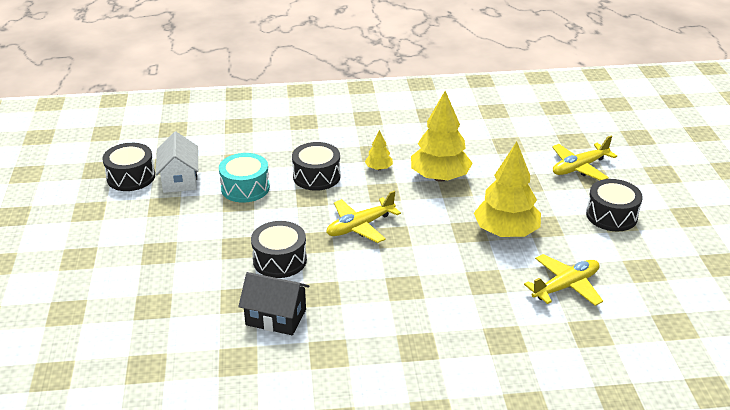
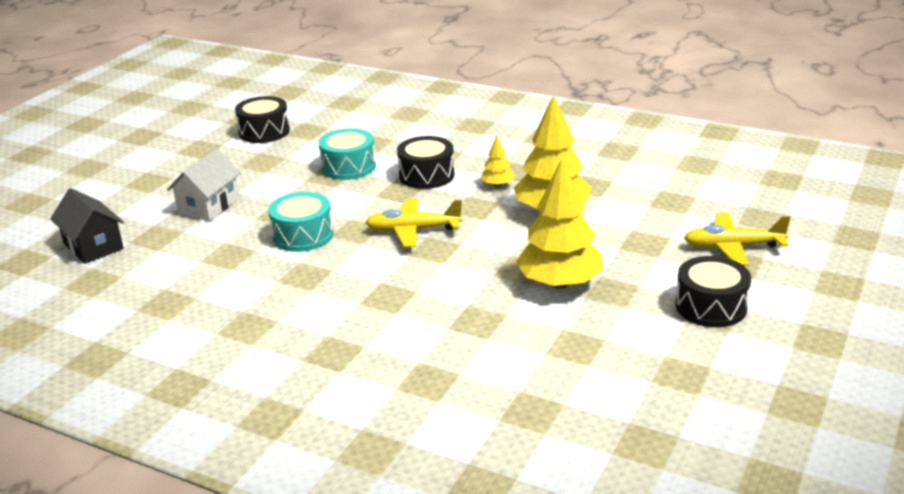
camera: 35 degrees right, 5 degrees down
white house [156,131,198,193] -> white house moved to [167,148,241,221]
black house [238,272,310,335] -> black house moved to [50,188,124,264]
black drum [251,221,307,278] -> turquoise drum [268,192,334,252]
yellow plane [524,254,603,306] -> none

